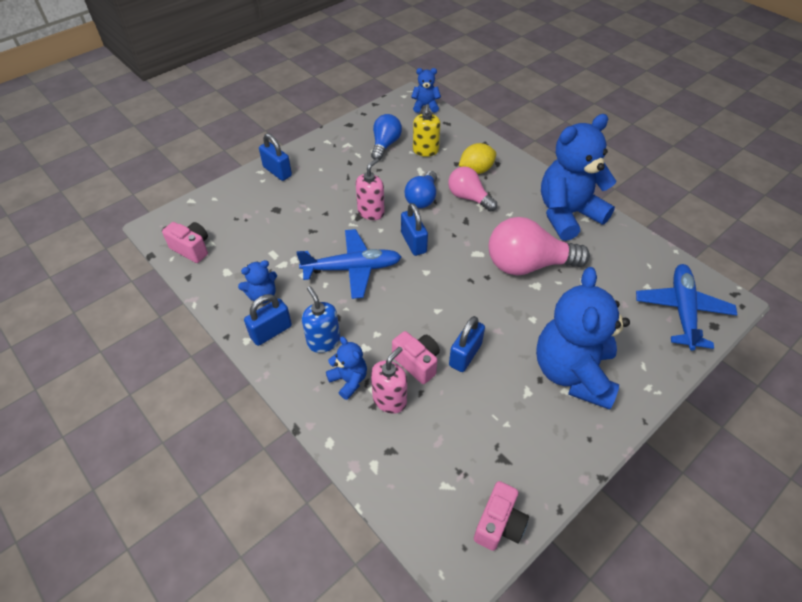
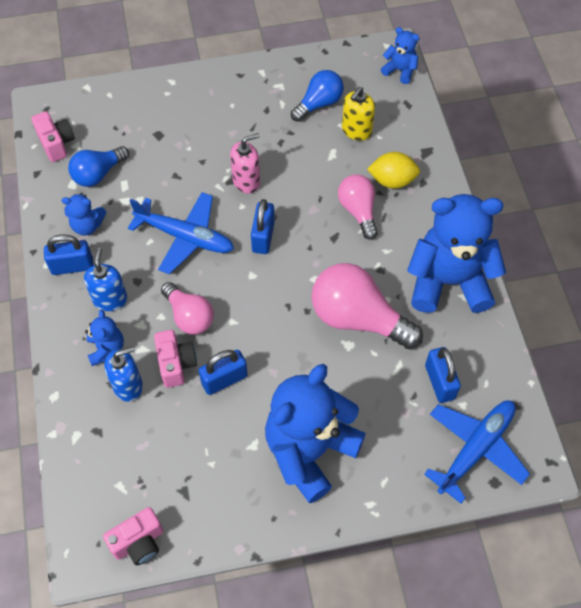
camera: 30 degrees right, 10 degrees up
blue padlock [259,133,292,181] -> blue padlock moved to [425,347,461,403]
pink soap dispenser [371,347,407,414] -> blue soap dispenser [104,346,143,402]
blue light bulb [405,171,437,208] -> blue light bulb moved to [68,146,129,187]
none -> pink light bulb [161,282,214,334]

